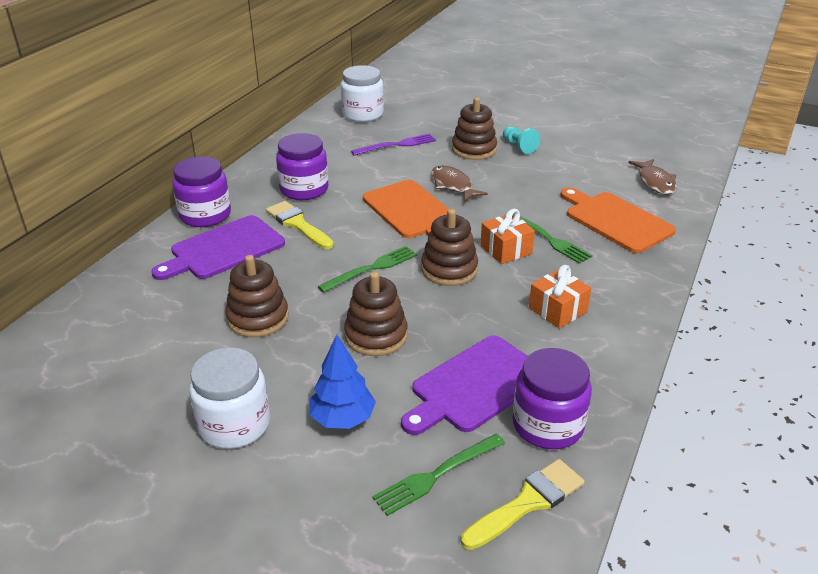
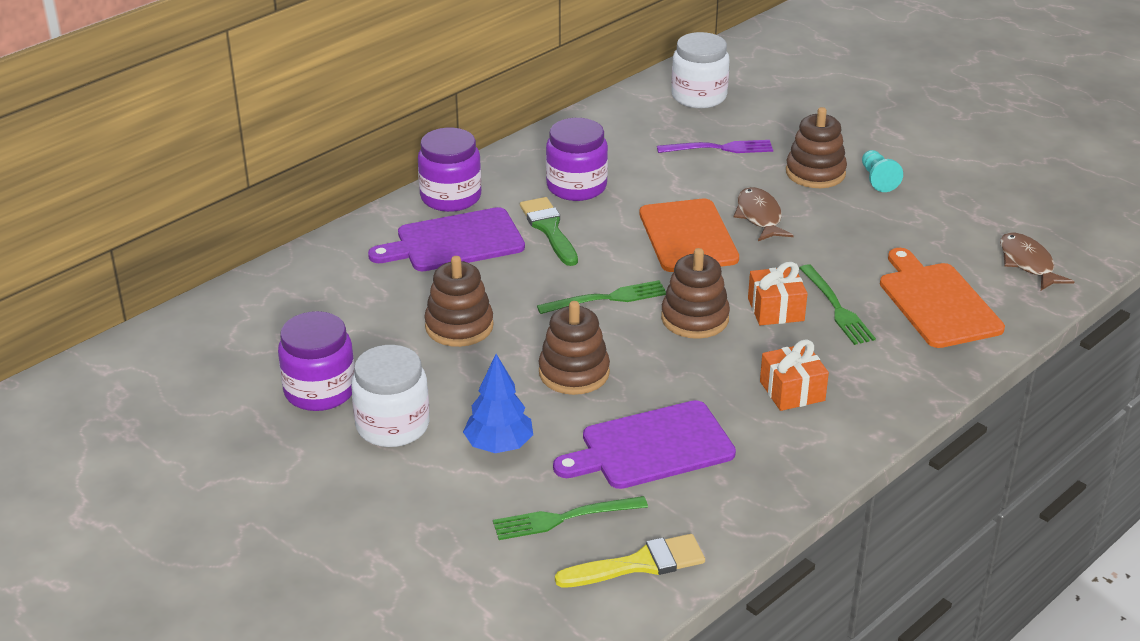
camera: 20 degrees right, 0 degrees up
yellow brush [266,201,334,249] -> green brush [520,197,578,266]
purple jar [512,348,592,449] -> purple jar moved to [278,311,355,411]
brown fish [628,159,677,195] -> brown fish turned 150 degrees clockwise [1000,232,1075,290]

